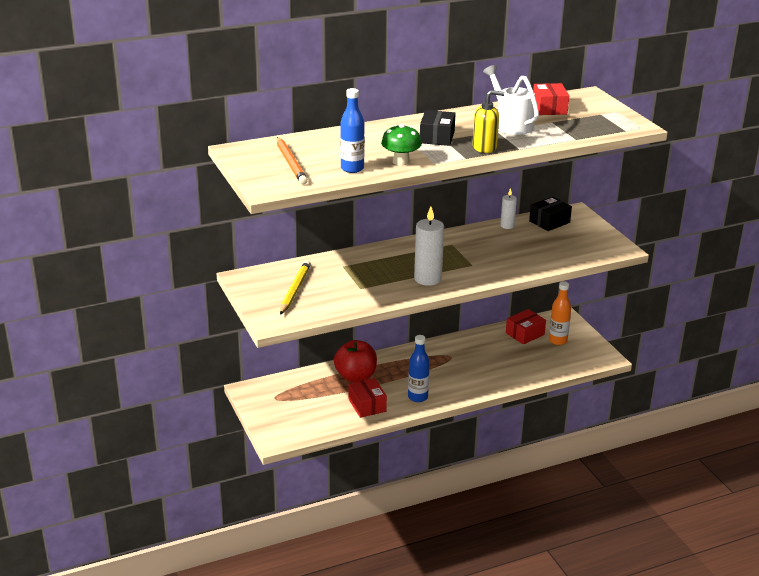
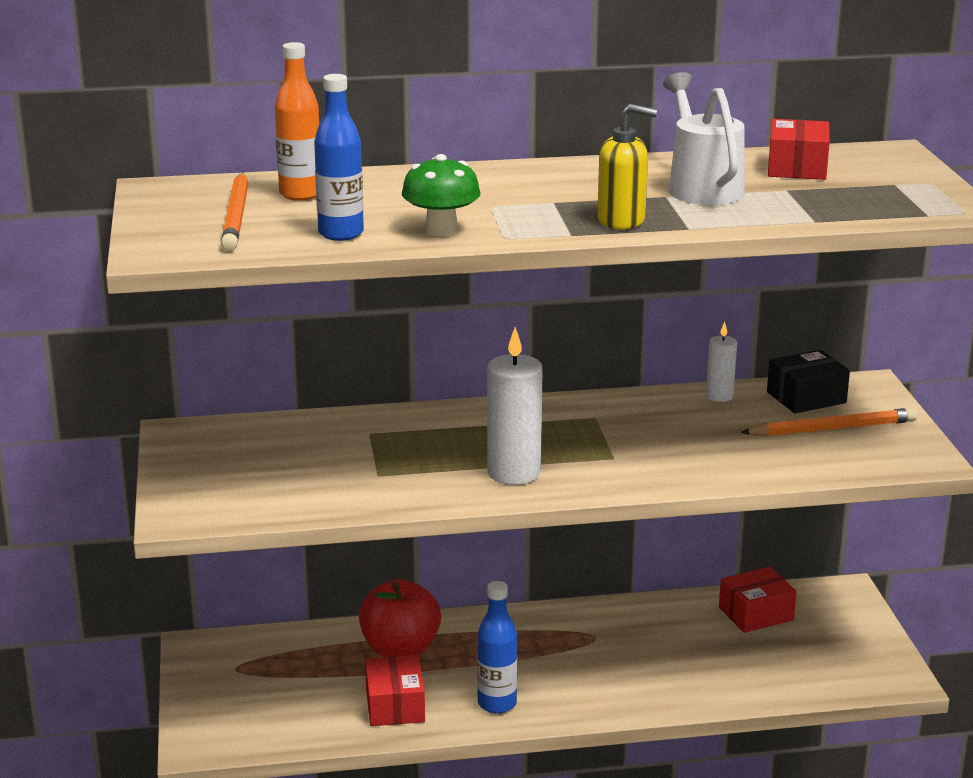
camera: 15 degrees right, 5 degrees down
yellow pencil [280,261,311,315] -> none
black box [420,110,456,146] -> none
orange bottle [549,281,571,345] -> orange bottle moved to [275,42,319,201]
none -> orange pencil [741,408,917,437]

